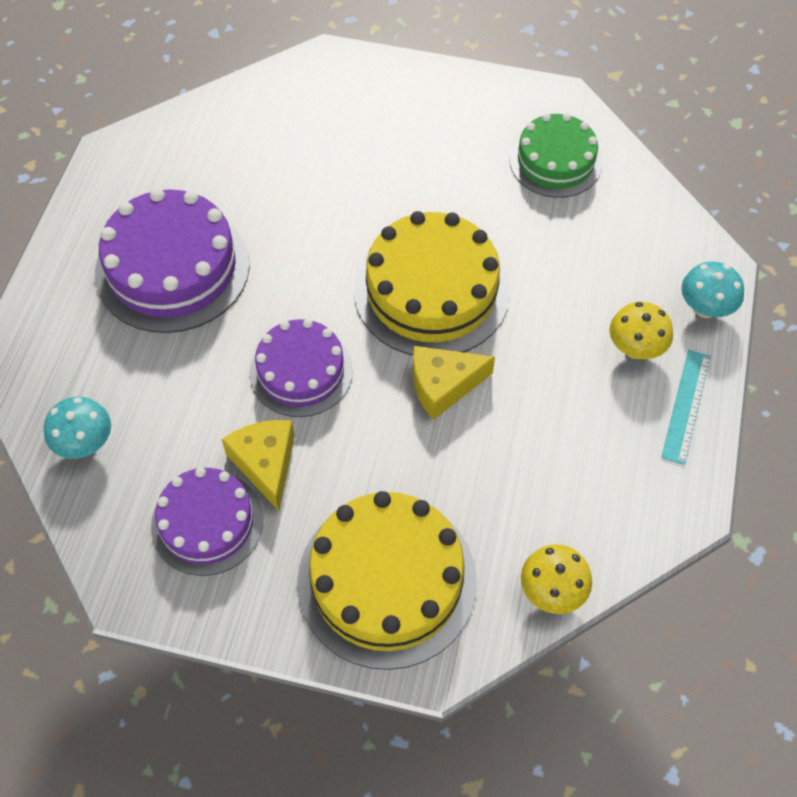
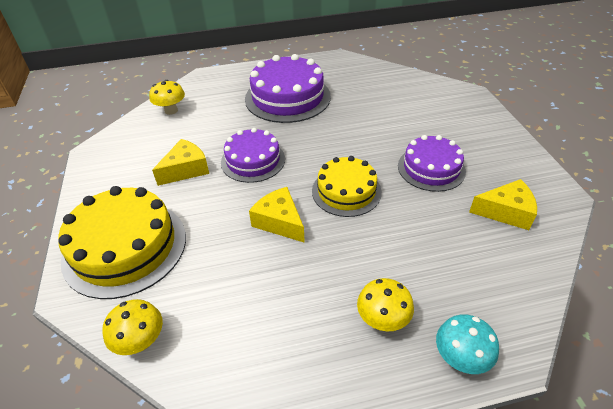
camera: 65 degrees right, 15 degrees down
turquoise mushroom [44,397,111,459] -> yellow mushroom [149,80,185,115]
purple cake [151,467,263,576] -> purple cake moved to [398,135,466,192]
yellow cake [354,211,510,355] -> yellow cake [312,156,382,217], size x0.64
green cake [510,113,602,198] -> yellow cheese [469,179,537,230]
turquoise ruler [661,350,711,465] -> none

